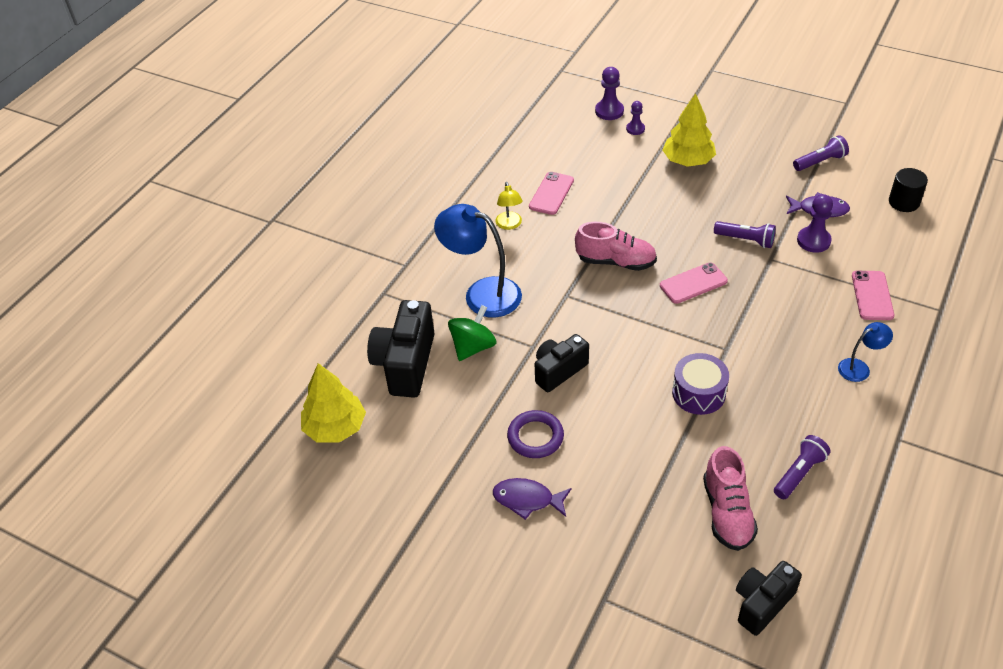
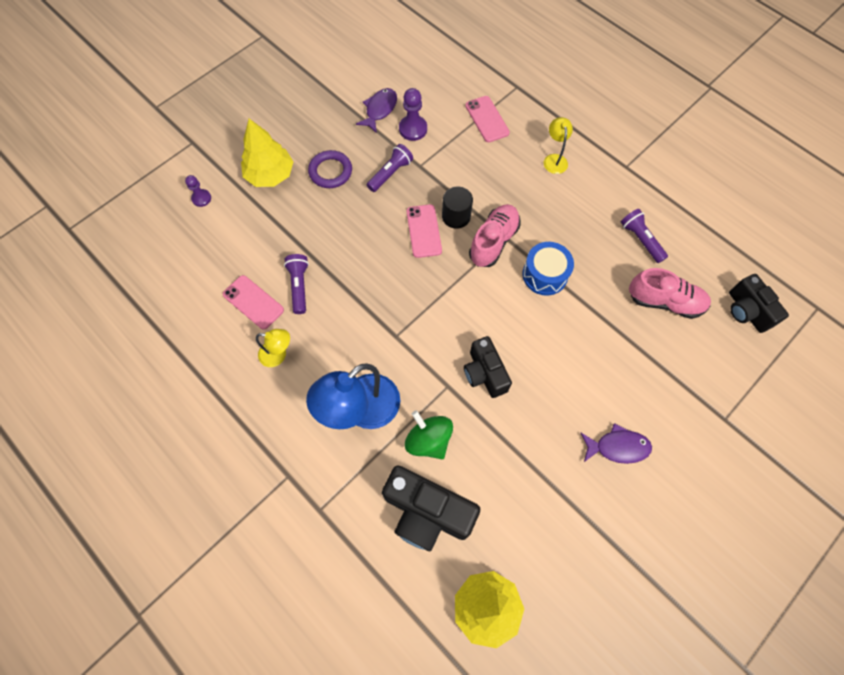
camera: 75 degrees left, 20 degrees up
purple fish [493,478,571,520] -> purple fish turned 120 degrees counterclockwise [581,423,652,464]
purple ring [507,410,564,458] -> purple ring moved to [308,150,352,188]
pink shoe [575,222,657,271] -> pink shoe moved to [469,204,521,267]
purple pawn [595,67,624,120] -> none
purple drum [672,353,729,415] -> blue drum [522,242,574,296]
purple flashlight [793,135,849,171] -> purple flashlight moved to [284,254,309,314]
blue lamp [838,322,893,382] -> yellow lamp [544,117,573,174]
pink phone [852,271,894,320] -> pink phone turned 45 degrees clockwise [465,96,510,142]
black cylinder [889,168,928,212] -> black cylinder moved to [442,186,473,229]

